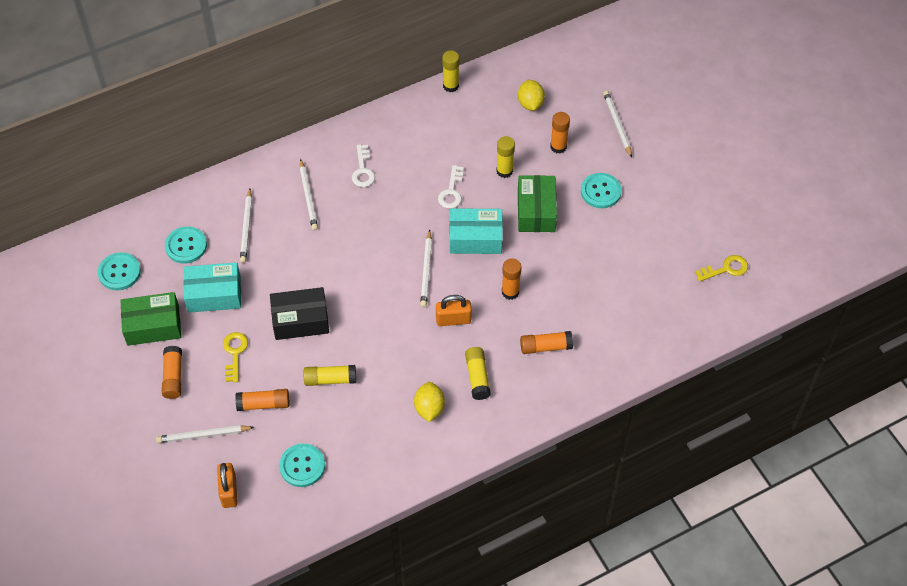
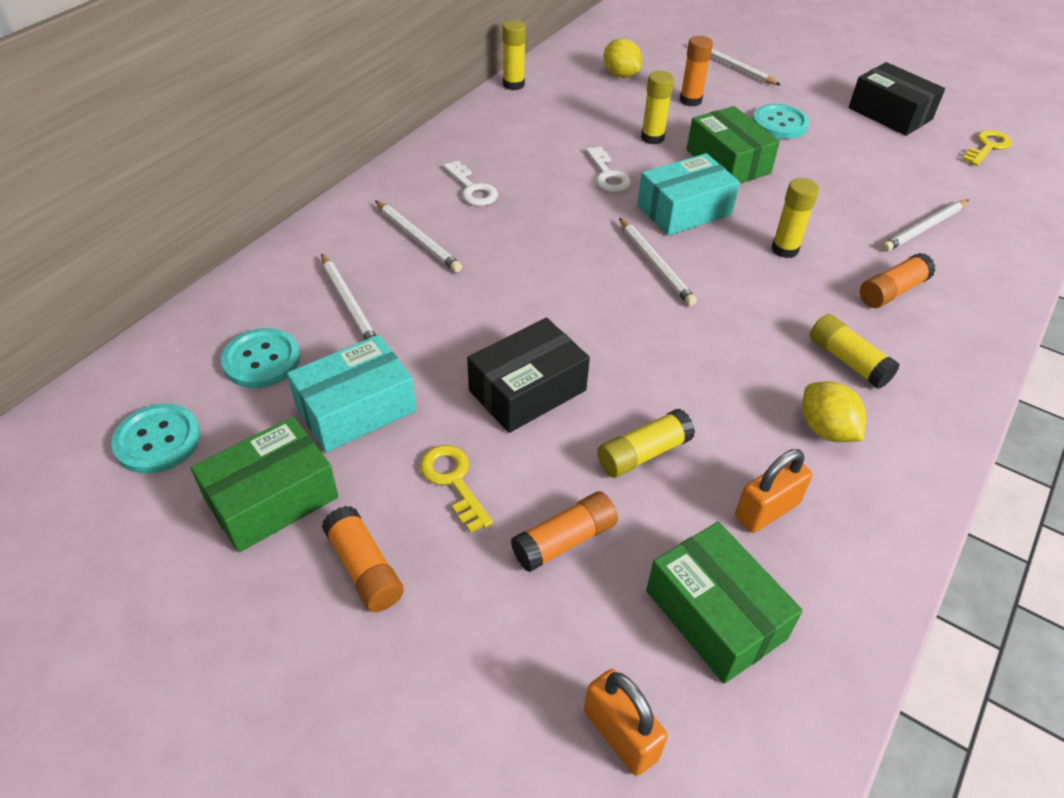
camera: 30 degrees left, 10 degrees down
white pencil [156,425,254,443] -> white pencil moved to [882,200,969,252]
turquoise button [279,444,325,487] -> green box [646,522,803,684]
orange padlock [436,295,472,326] -> orange padlock moved to [735,449,812,533]
orange glue stick [502,258,521,300] -> yellow glue stick [771,178,819,258]
none -> black box [849,62,945,136]

